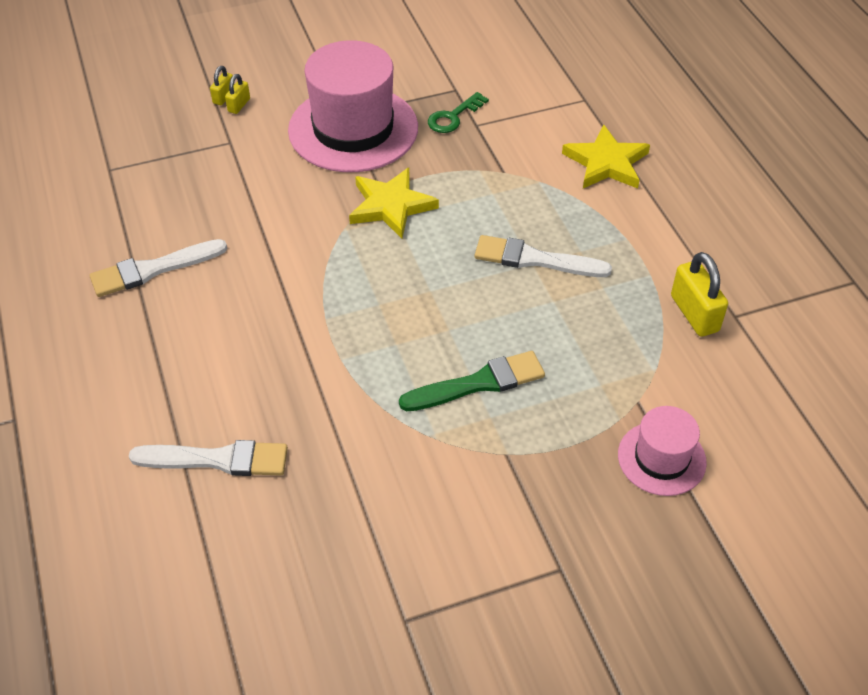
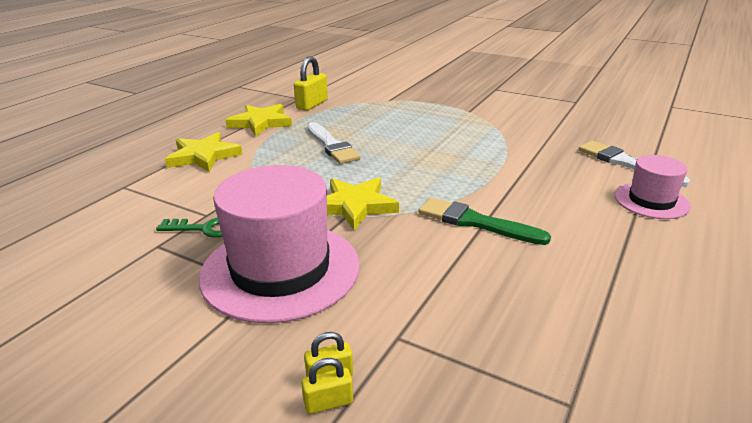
camera: 130 degrees left, 20 degrees down
white brush [90,239,227,297] -> none
green brush [399,351,545,411] -> green brush moved to [418,197,551,245]
pink hat [618,406,707,496] -> pink hat moved to [615,155,691,219]
none -> yellow star [225,104,292,136]

